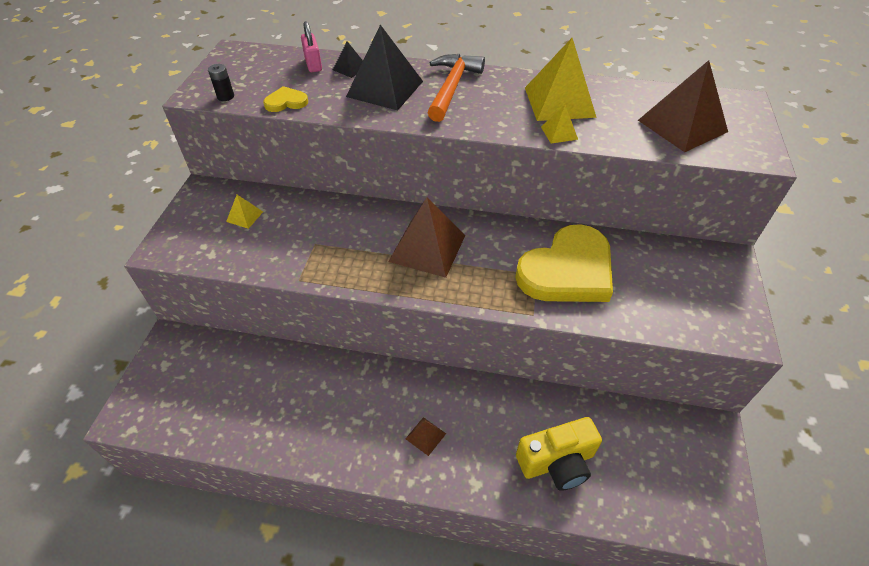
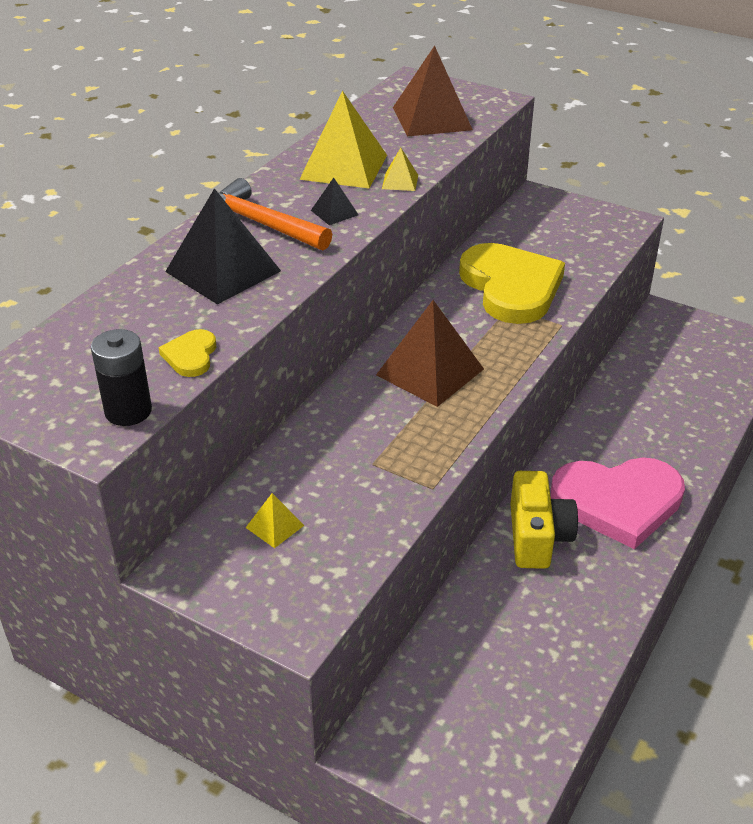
camera: 70 degrees left, 10 degrees down
black battery [208,64,234,101] -> black battery [91,329,152,426], size x1.67
pink padlock [301,21,322,72] -> none
black pyramid [333,41,363,78] -> black pyramid moved to [311,178,358,225]
brown pyramid [405,417,446,456] -> pink heart [551,458,685,549]
yellow camera [516,417,602,491] -> yellow camera moved to [510,471,578,569]

